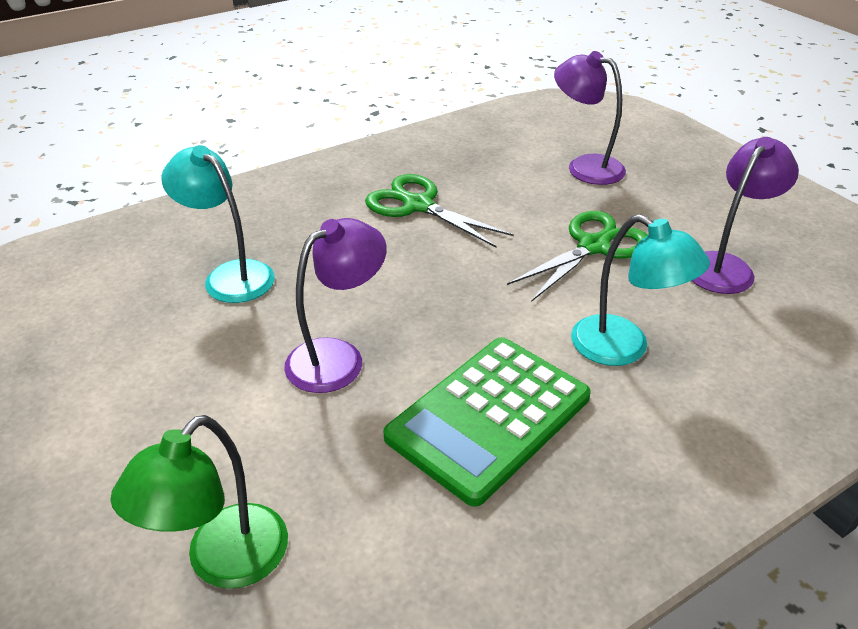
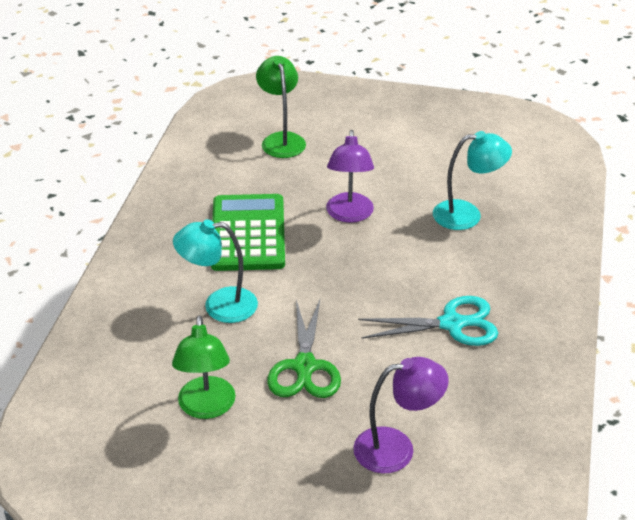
camera: 135 degrees right, 0 degrees up
green scissors [365,174,514,248] -> turquoise scissors [358,296,498,346]
purple lamp [692,137,799,294] -> green lamp [172,315,236,419]

